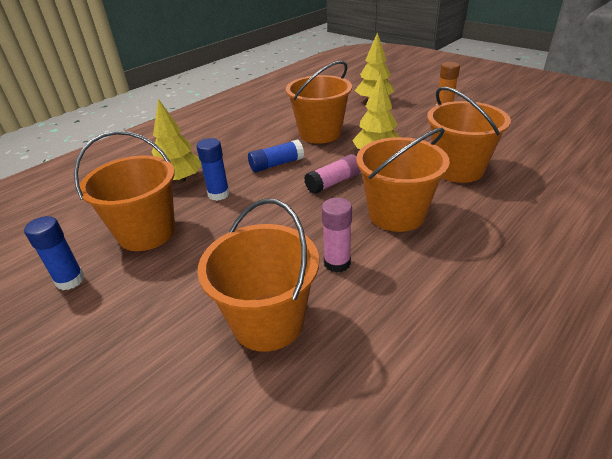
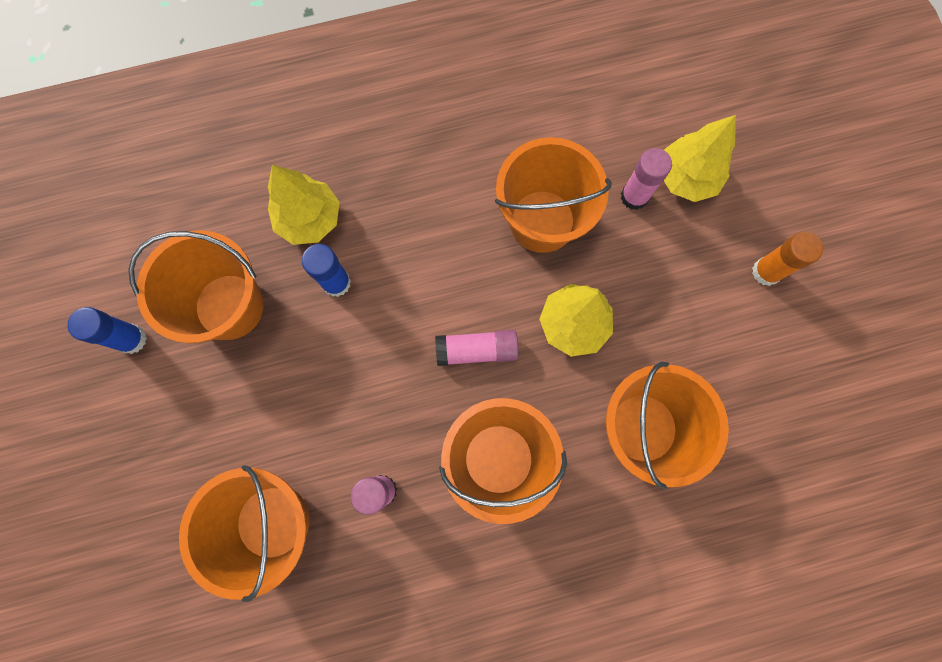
camera: 30 degrees right, 40 degrees up
blue glue stick [248,140,304,172] -> none
none -> pink glue stick [621,148,672,210]

